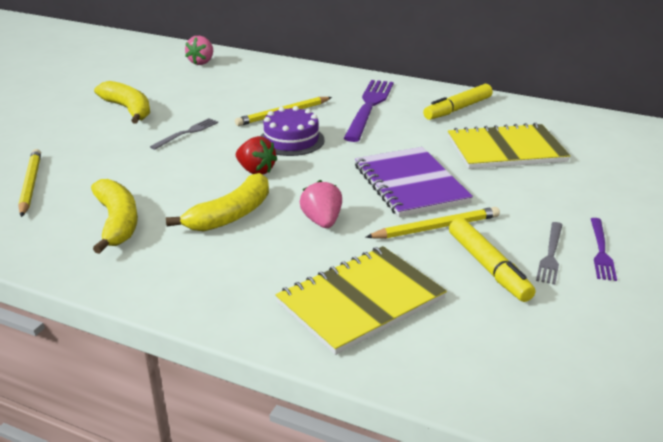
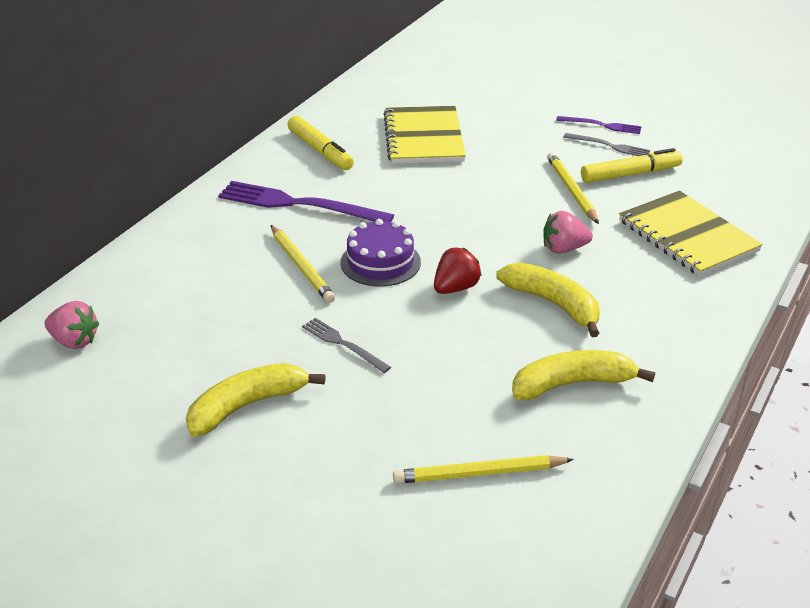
camera: 85 degrees left, 5 degrees up
purple notebook [355,147,473,217] -> none

